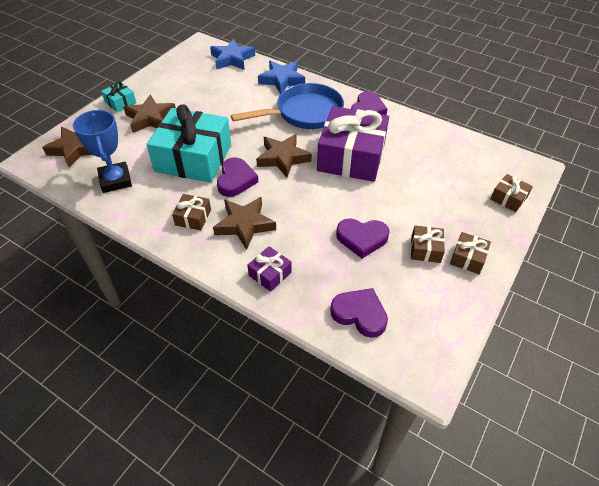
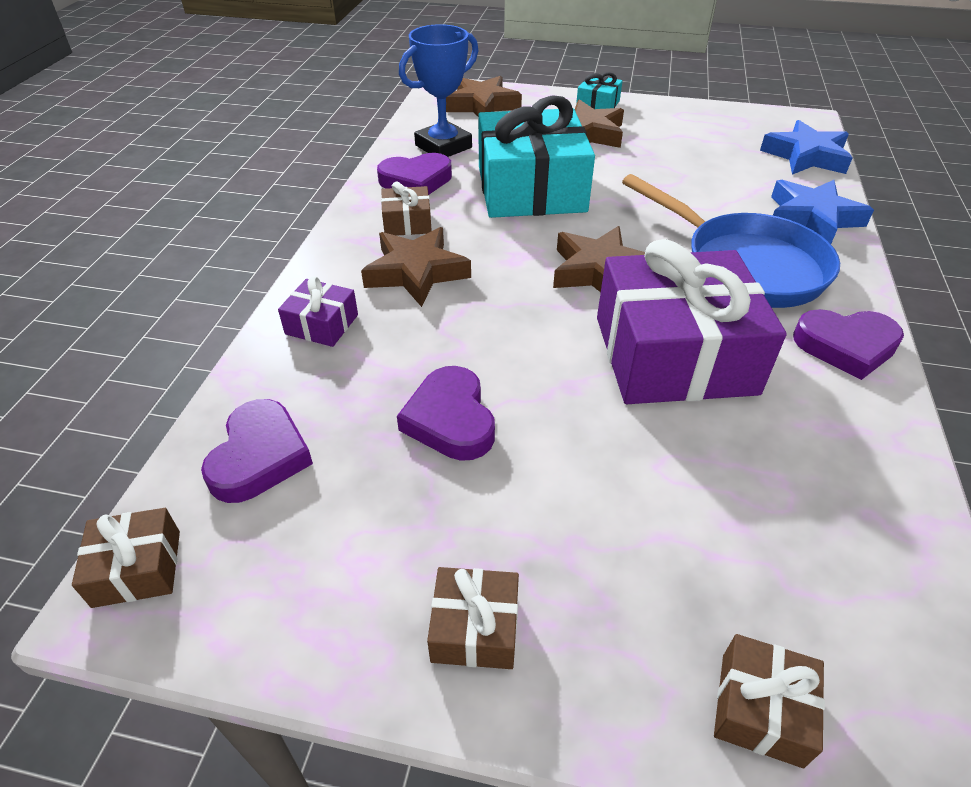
camera: 70 degrees right, 5 degrees down
purple heart [217,157,258,197] -> purple heart moved to [377,153,452,194]
brown gift [411,226,445,263] -> brown gift moved to [72,508,180,608]

